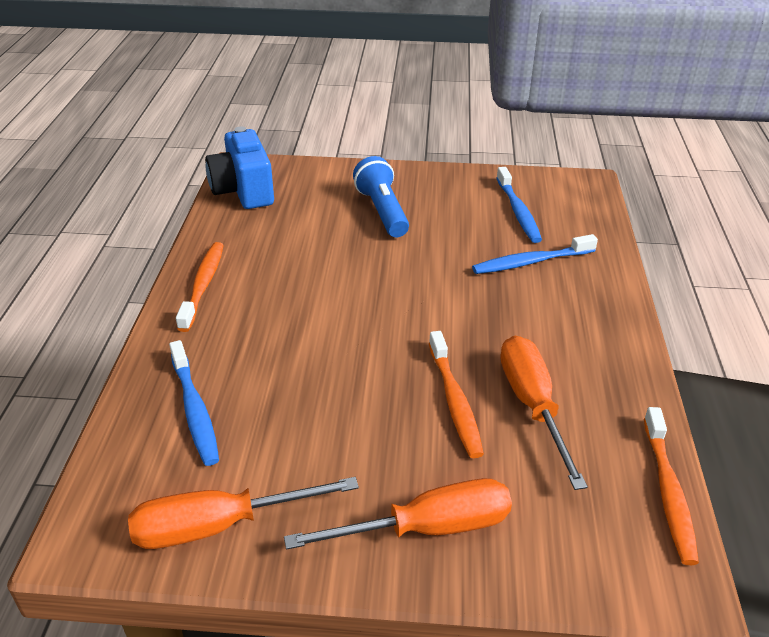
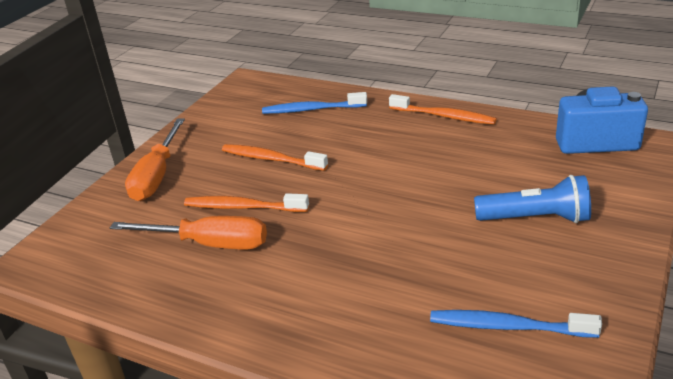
camera: 115 degrees right, 5 degrees down
orange screwdriver [128,477,359,549] -> none
blue toothbrush [472,234,598,274] -> none
orange toothbrush [644,407,699,565] -> orange toothbrush moved to [222,144,328,171]

